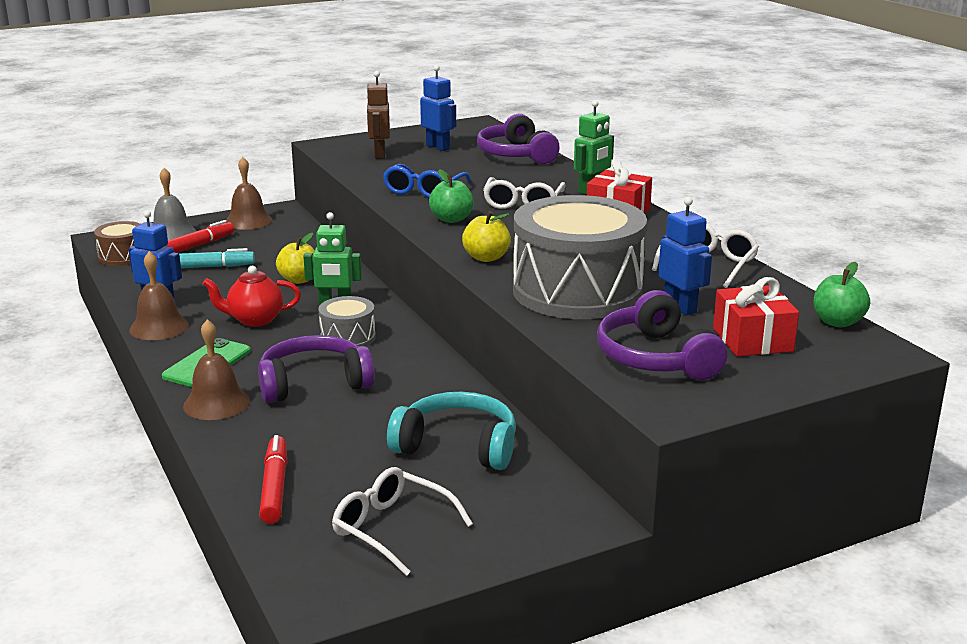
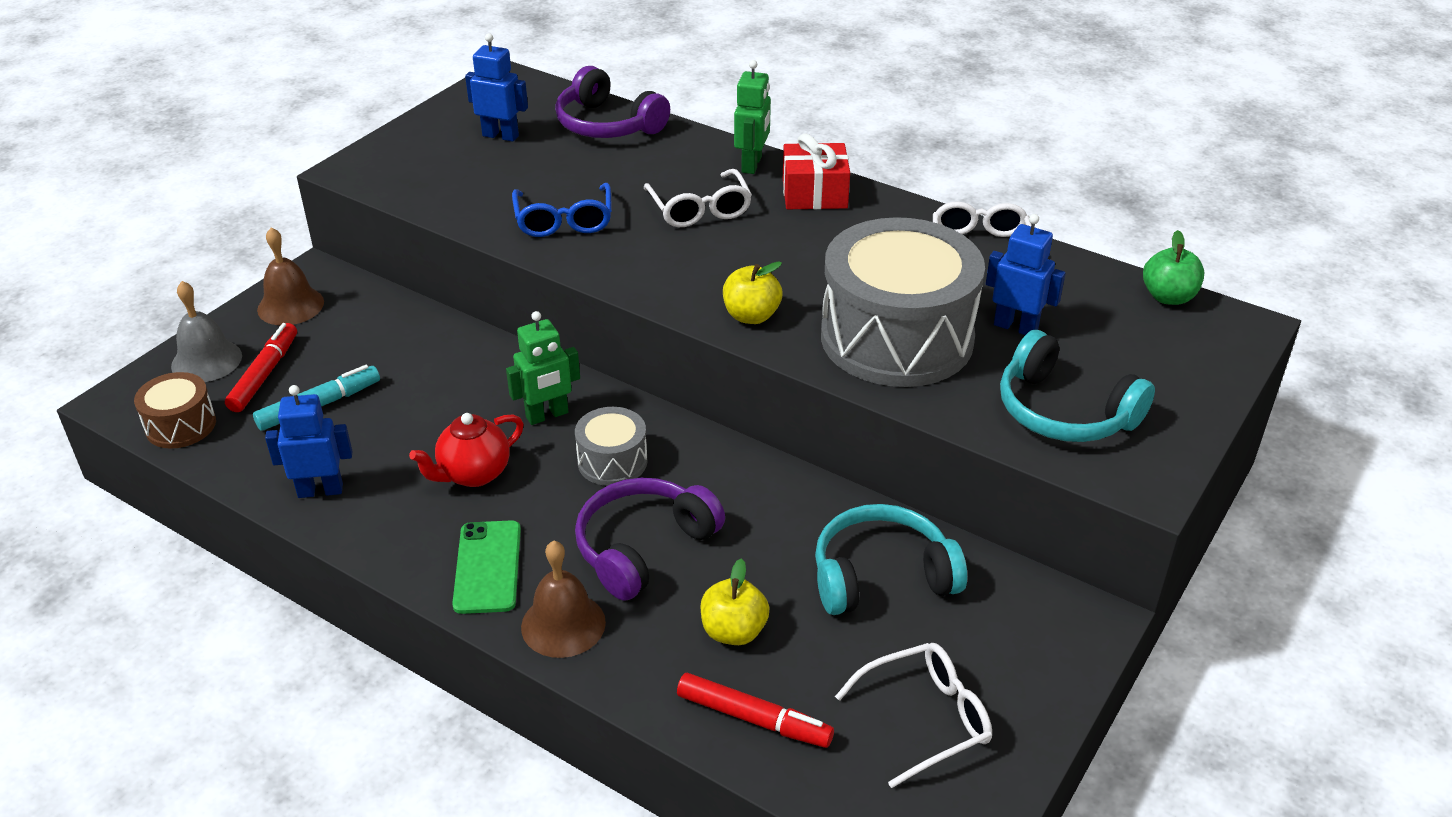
camera: 30 degrees left, 15 degrees up
brown bell [130,251,189,340] -> none
red marker [259,435,287,524] -> red marker turned 150 degrees clockwise [677,673,834,748]
yellow apple [276,233,315,284] -> yellow apple moved to [700,558,769,645]
white glasses [332,467,473,576] -> white glasses turned 150 degrees clockwise [835,643,992,788]
brown robot [366,71,390,159] -> none
green apple [429,169,474,223] -> none
purple headphones [597,290,727,380] -> turquoise headphones [1000,330,1155,442]
red gift [713,277,799,356] -> none

